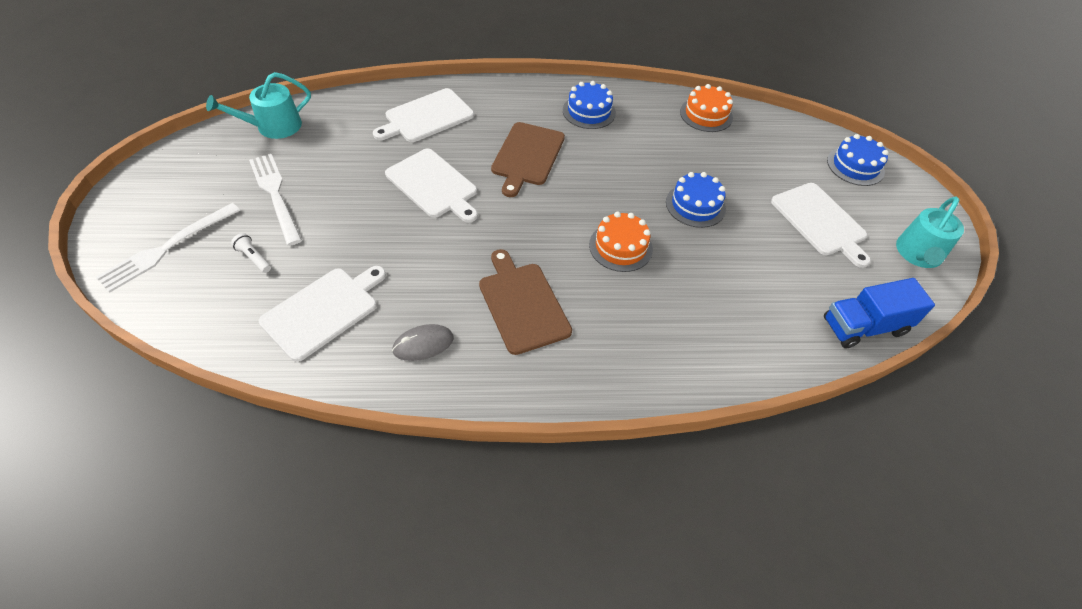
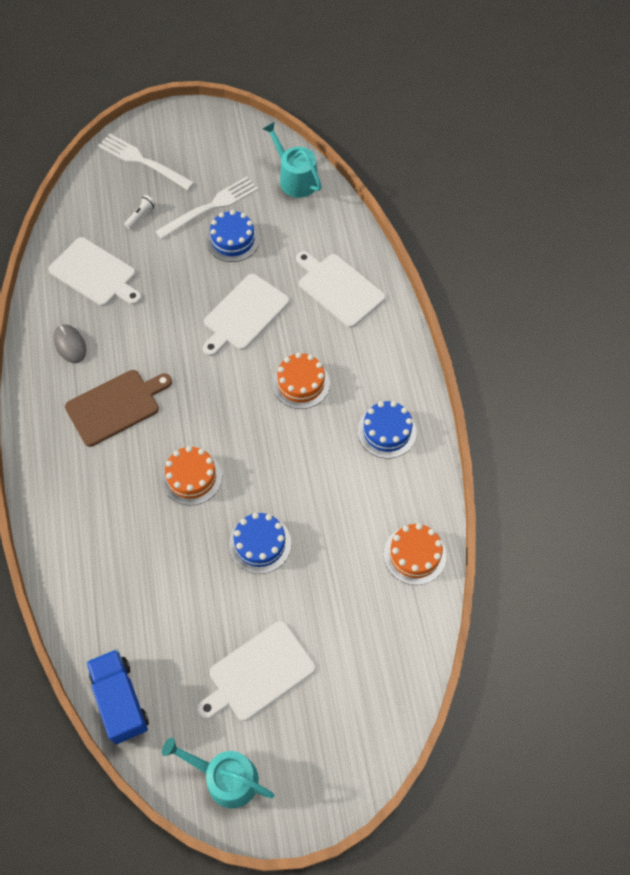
camera: 85 degrees right, 10 degrees up
brown cutting board [491,122,565,197] -> orange cake [272,353,330,409]
blue cake [827,134,889,186] -> blue cake moved to [206,210,260,262]

